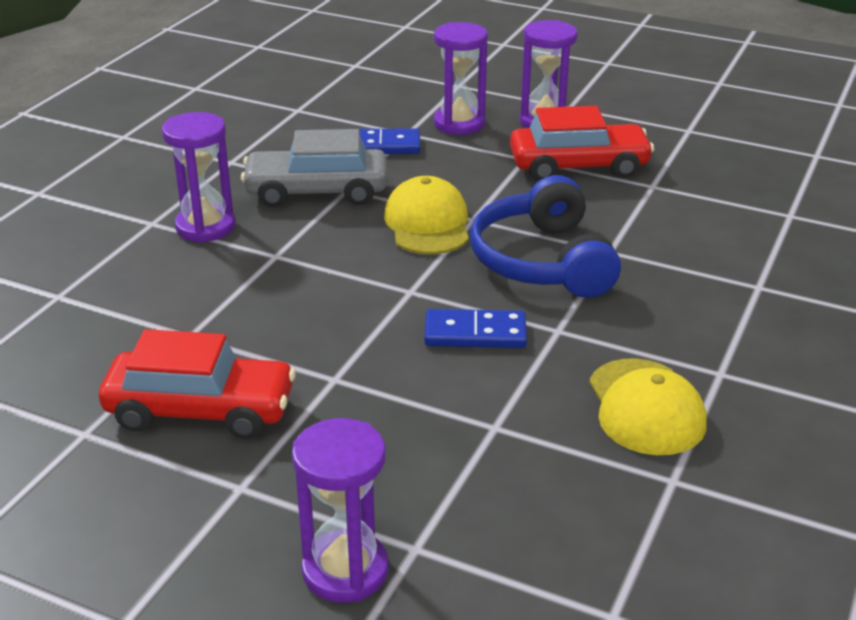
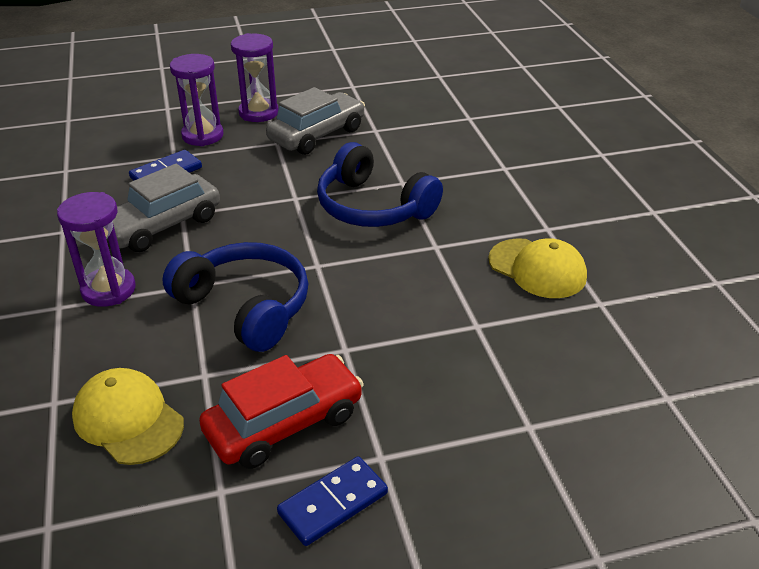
camera: 40 degrees left, 5 degrees up
purple hourglass [292,418,389,603] -> none
yellow cap [384,176,469,254] -> yellow cap moved to [72,368,184,465]
blue domino [425,309,527,348] -> blue domino moved to [277,456,388,546]
red car [510,106,654,181] -> grey car [266,87,365,155]
none -> blue headphones [162,242,308,352]

